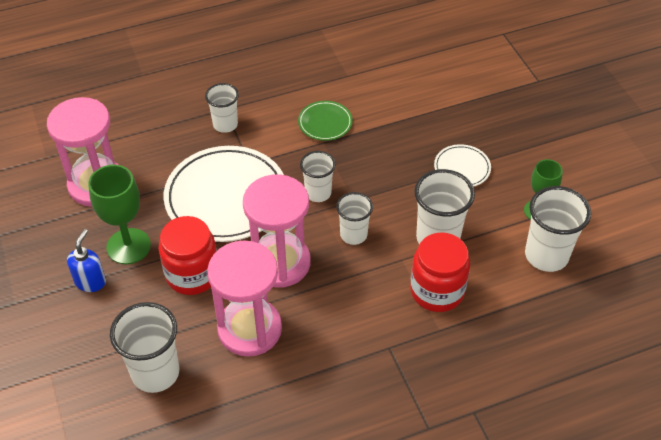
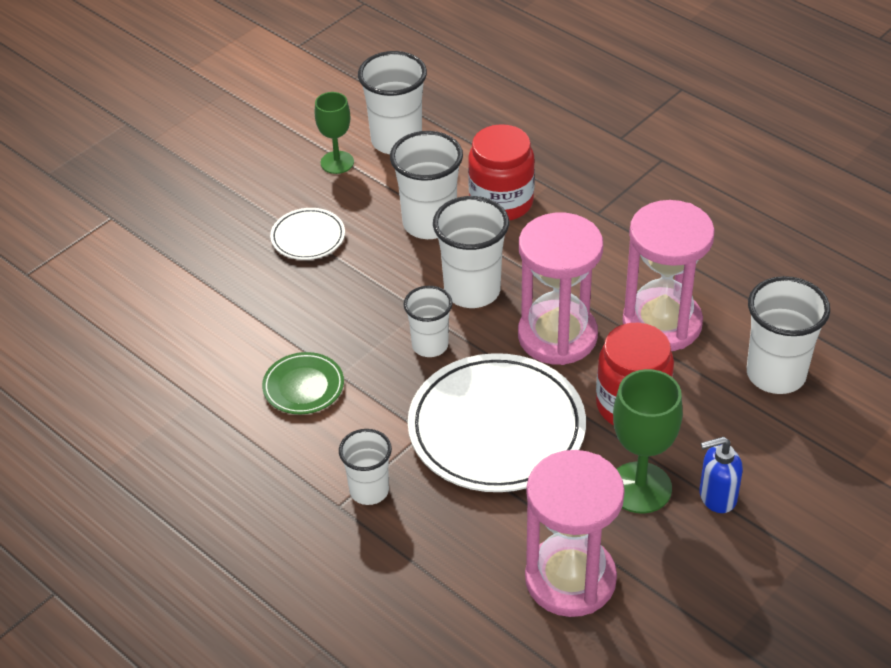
camera: 115 degrees left, 5 degrees down
white cup [336,192,373,245] -> white cup [433,196,509,308], size x1.59

